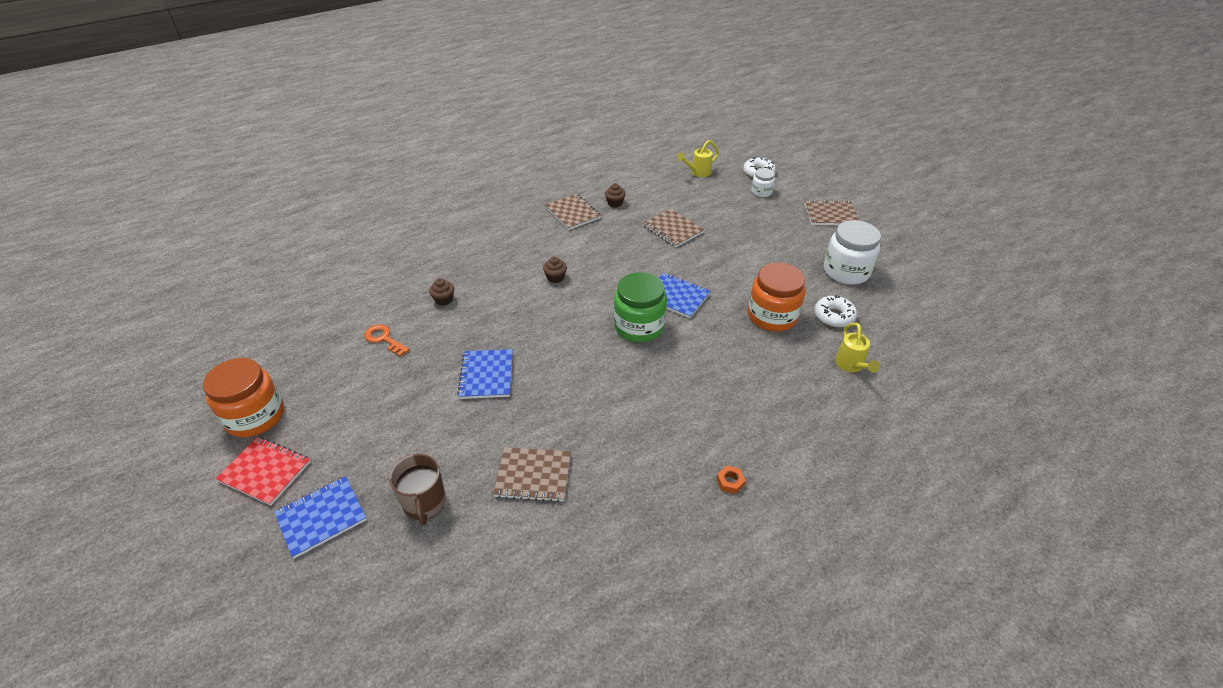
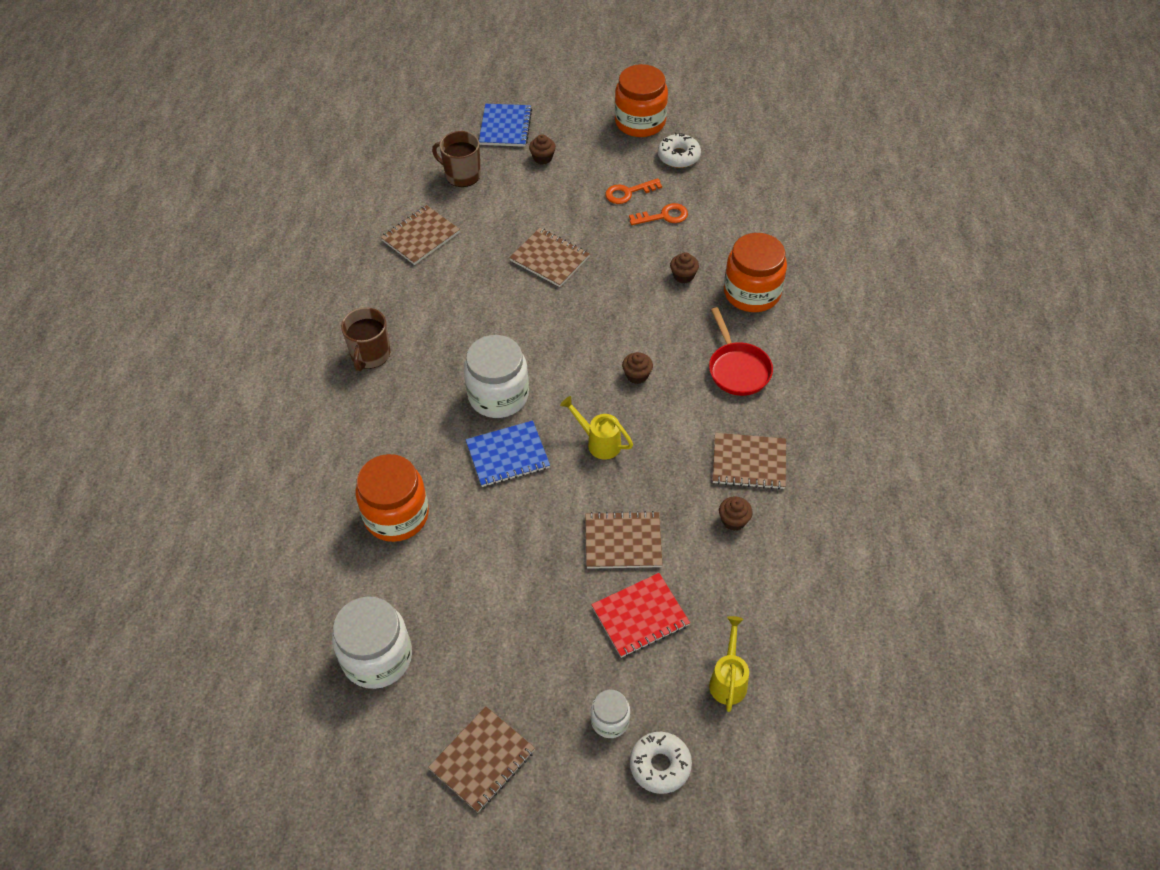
camera: 130 degrees right, 10 degrees up
red notebook [215,437,310,506] -> red notebook moved to [591,573,690,658]
blue notebook [457,349,513,399] -> brown notebook [509,228,590,287]
green jar [614,272,667,342] -> white jar [464,335,529,418]
orange nut [716,466,746,494] -> none
white donut [814,295,857,327] -> white donut moved to [658,133,701,168]
yellow watering can [835,323,880,373] -> yellow watering can moved to [560,396,633,459]
none -> brown mug [341,307,390,371]
none -> brown cupcake [529,134,556,164]
none -> orange key [605,178,662,204]
none -> red pan [709,307,773,396]
none -> orange jar [724,233,787,312]

